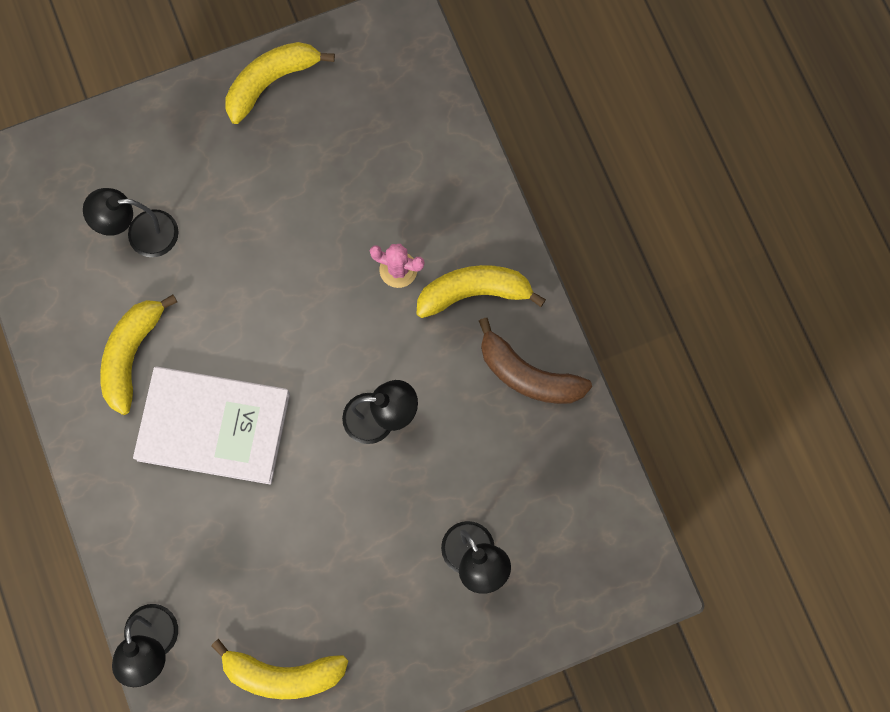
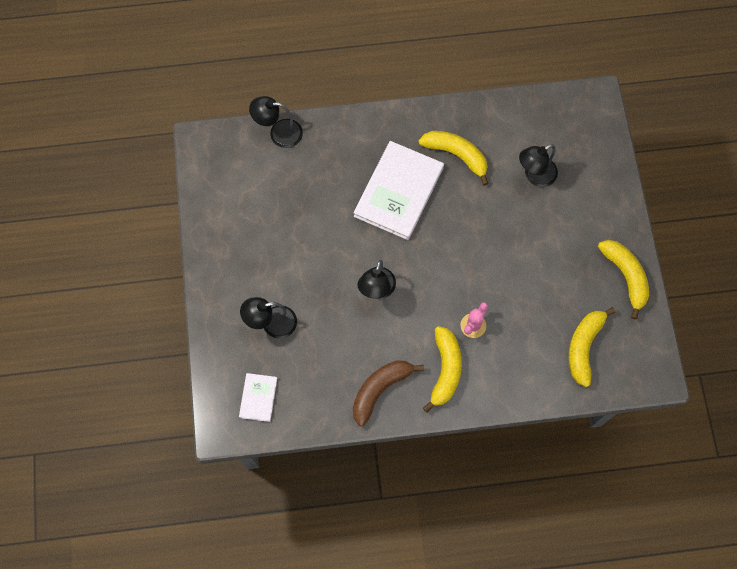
camera: 105 degrees right, 5 degrees down
black lamp [83,188,179,257] -> black lamp turned 135 degrees counterclockwise [519,144,558,187]
yellow banana [211,639,348,699] -> yellow banana moved to [569,307,616,387]
none -> white book [239,373,277,422]

